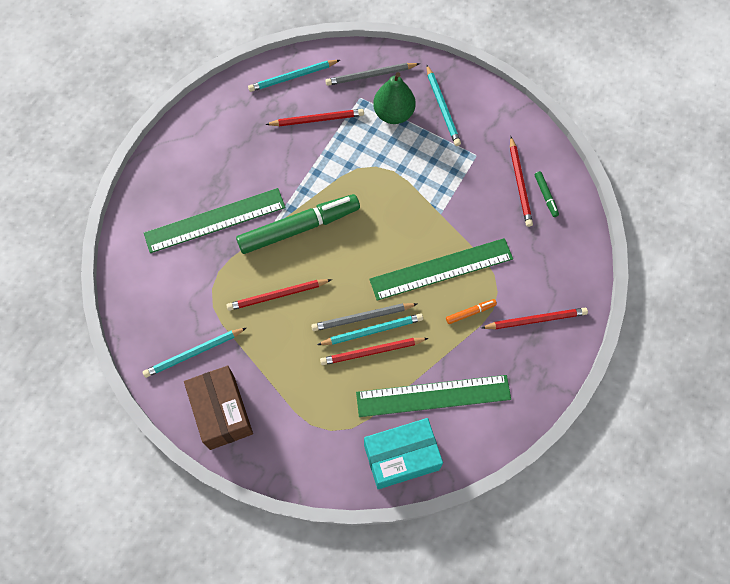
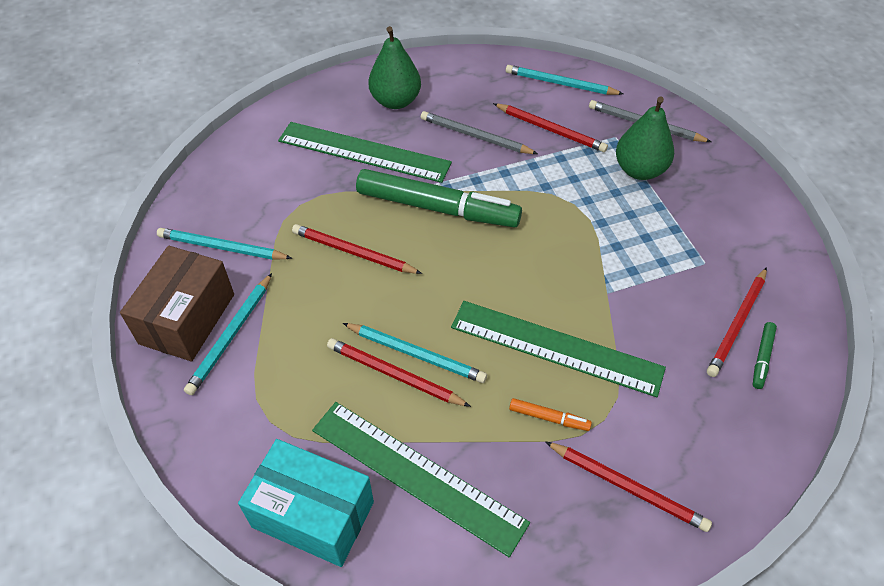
camera: 40 degrees right, 15 degrees down
grey pencil [311,303,417,331] -> grey pencil moved to [421,111,538,154]
turquoise pencil [426,64,461,146] -> turquoise pencil moved to [184,273,272,395]
none -> green pear [368,26,421,109]

